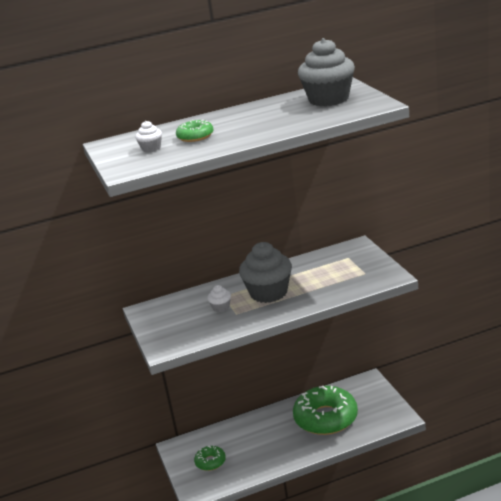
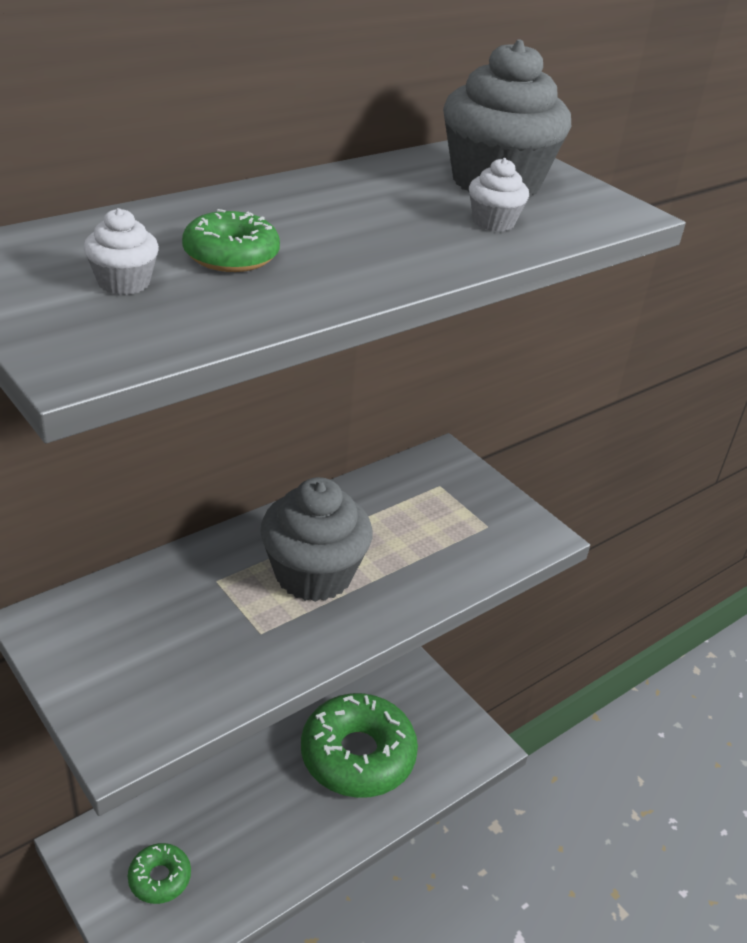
camera: 25 degrees left, 10 degrees up
white cupcake [207,285,231,312] -> white cupcake moved to [469,158,529,231]

